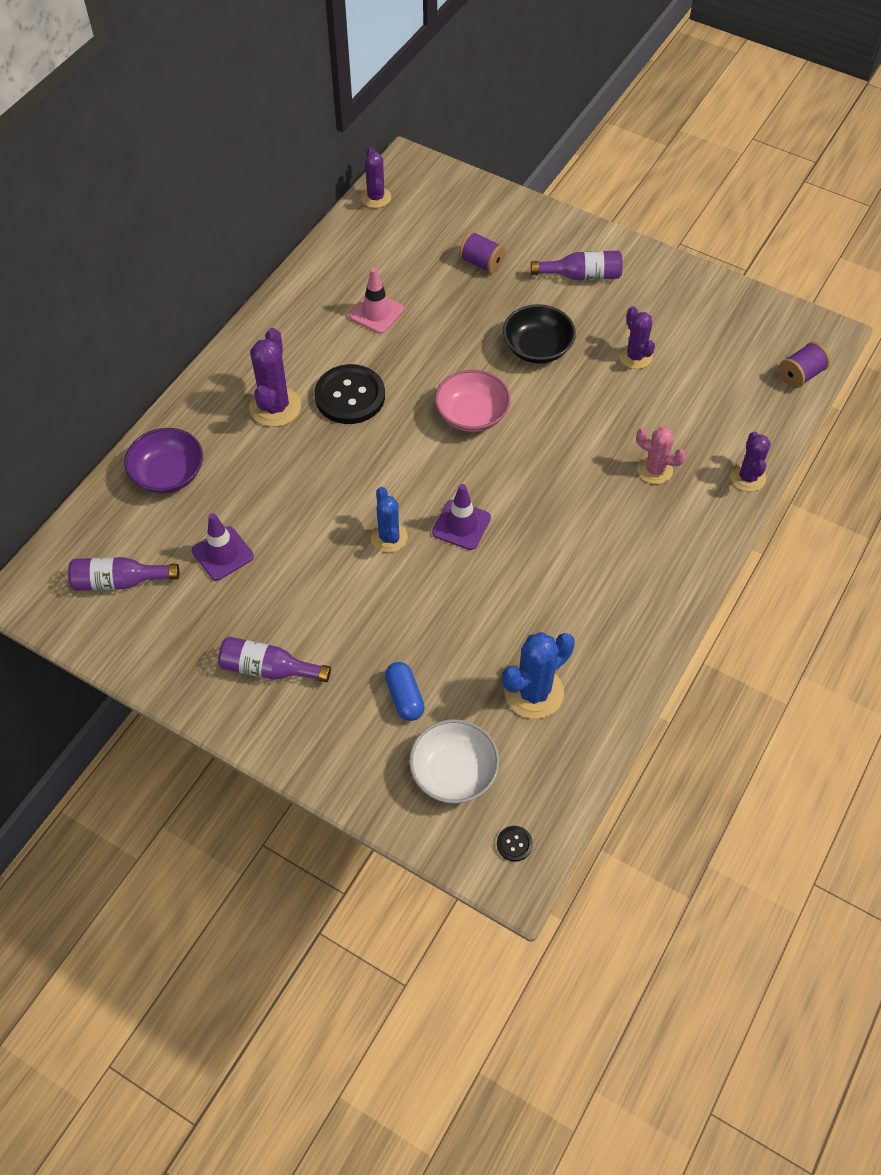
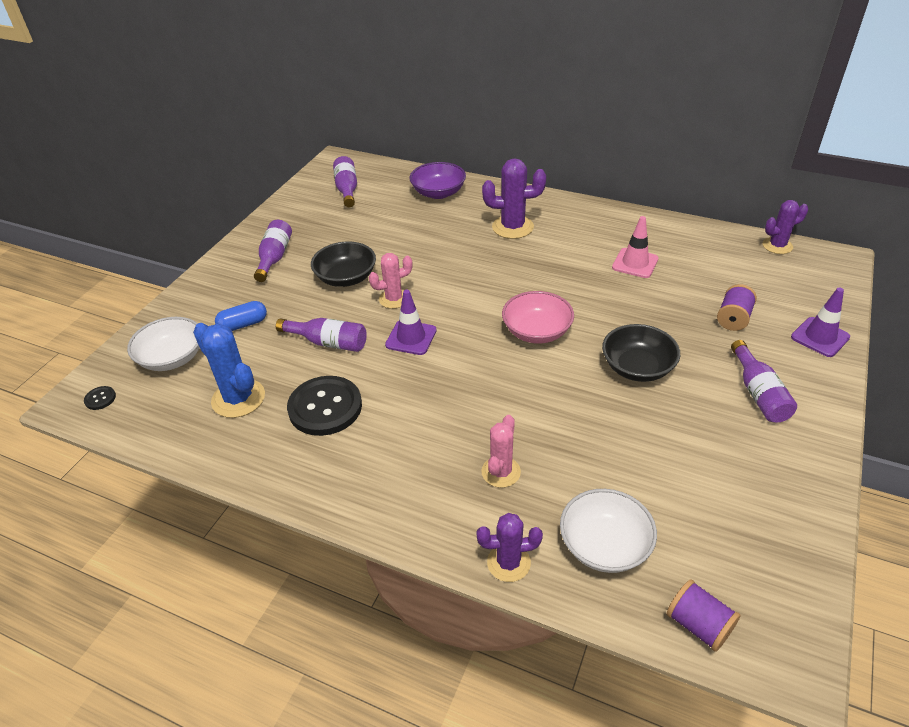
camera: 85 degrees right, 15 degrees down
purple traffic cone [192,513,254,581] -> purple traffic cone moved to [791,288,850,357]
black button [314,364,385,424] -> black button moved to [287,376,362,436]
blue cactus [371,487,408,553] -> pink cactus [369,253,413,309]
purple cactus [619,306,655,369] -> none
none -> purple bottle [276,318,367,352]
none -> black bowl [311,242,376,287]
none -> white bowl [560,489,657,573]

